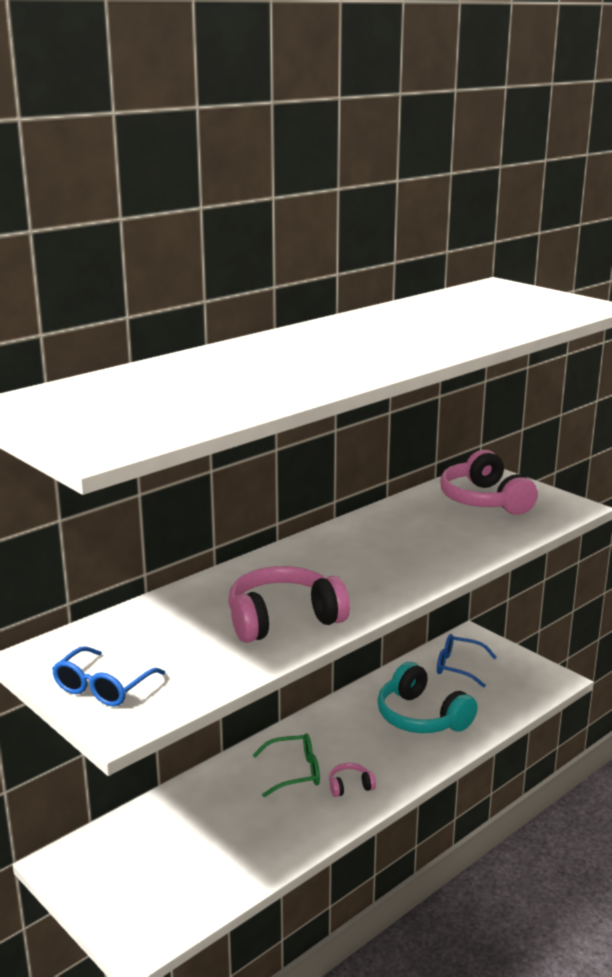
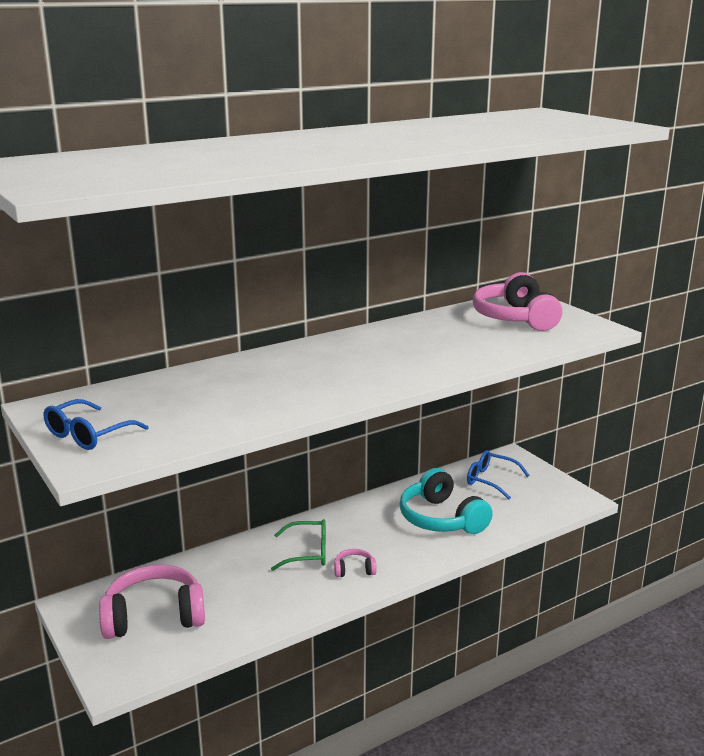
camera: 10 degrees right, 0 degrees up
pink headphones [228,566,350,643] -> pink headphones moved to [99,565,205,639]

